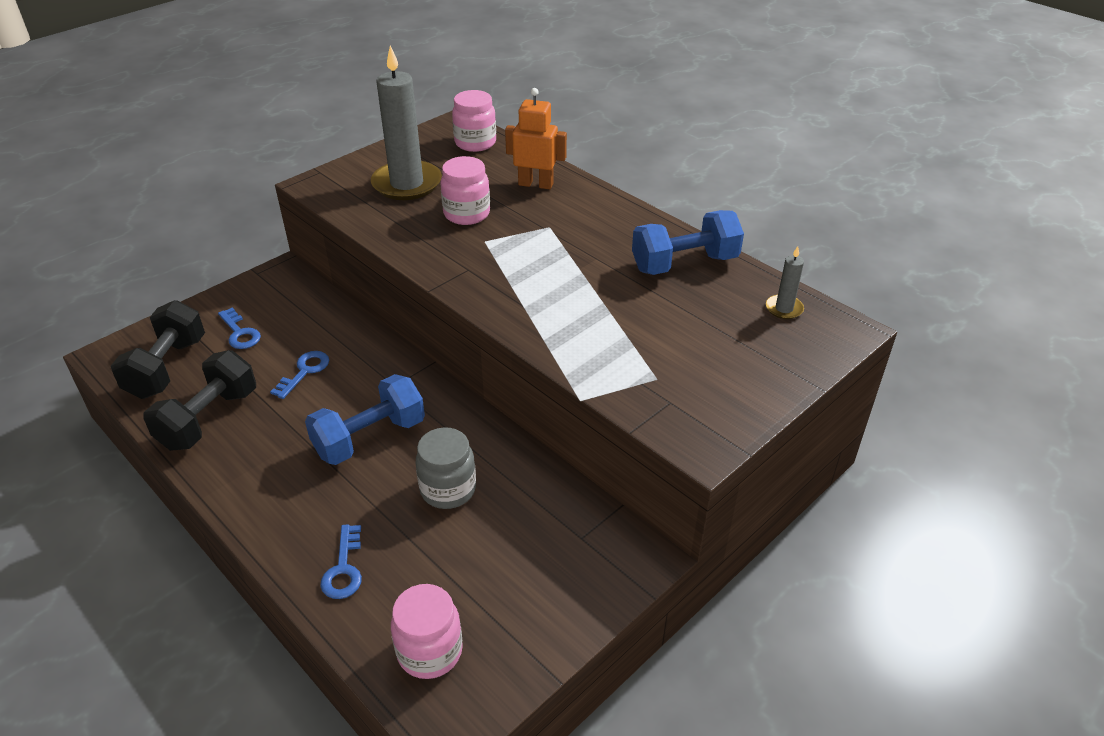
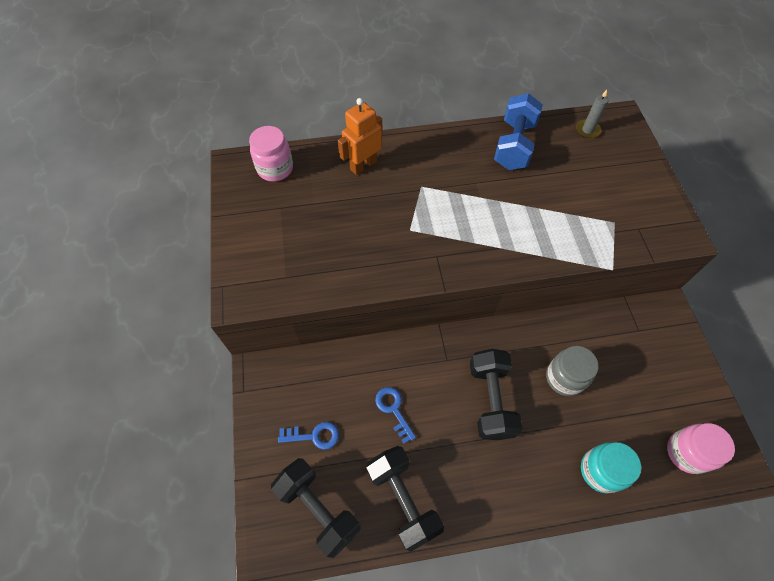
camera: 55 degrees left, 20 degrees up
blue dumbbell [305,374,425,465] -> black dumbbell [470,349,522,440]
blue key [320,524,362,599] -> turquoise jar [581,442,641,493]
grey candle [371,45,442,200] -> none
pink jar [440,156,490,225] -> none

